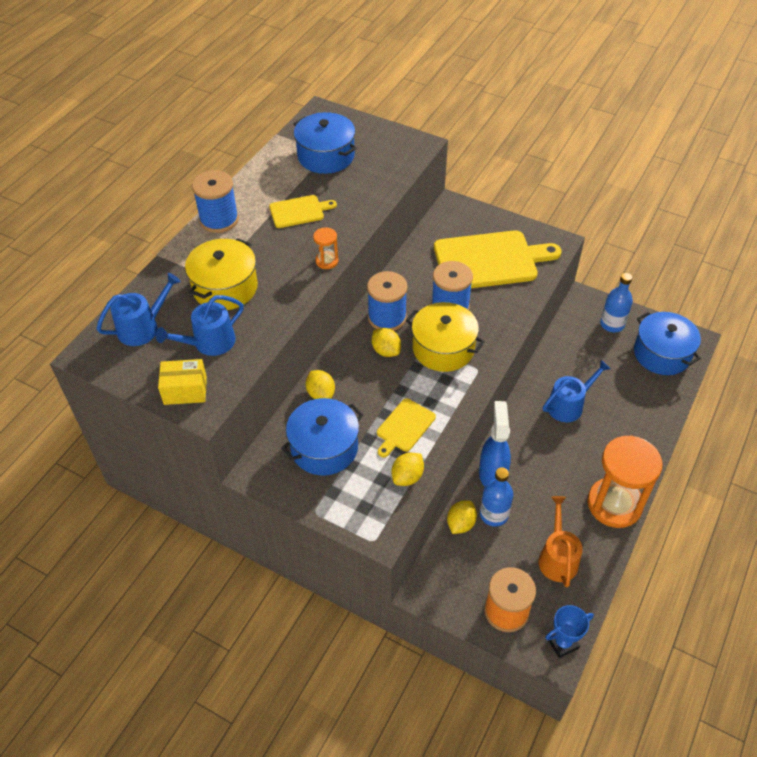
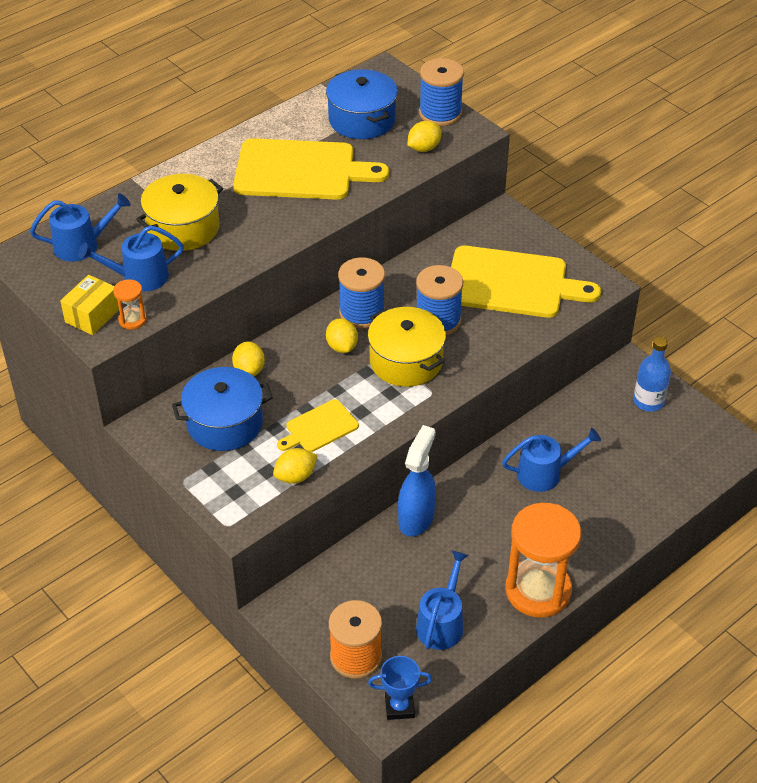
camera: 20 degrees right, 5 degrees down
yellow box [158,359,207,405] -> yellow box turned 75 degrees counterclockwise [60,275,119,335]
blue spool [192,170,239,233] -> blue spool moved to [419,58,464,126]
yellow cutting board [269,195,337,228] -> yellow cutting board [233,138,389,200], size x2.00
orange hourglass [313,227,338,269] -> orange hourglass moved to [113,279,147,330]
yellow lemon [447,500,477,534] -> yellow lemon moved to [407,121,442,152]
blue bottle [480,467,513,527] -> none
orange watering can [539,496,583,588] -> blue watering can [416,551,469,650]
blue pot [634,312,701,375] -> none

